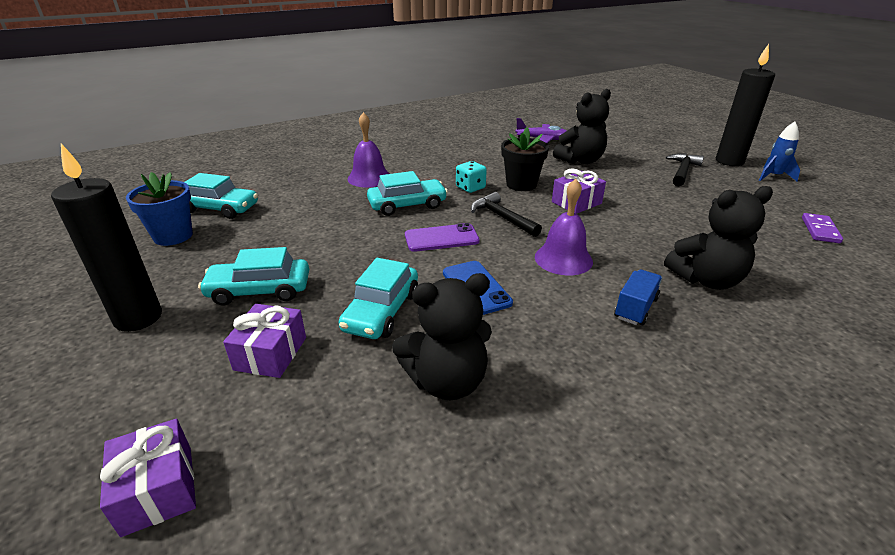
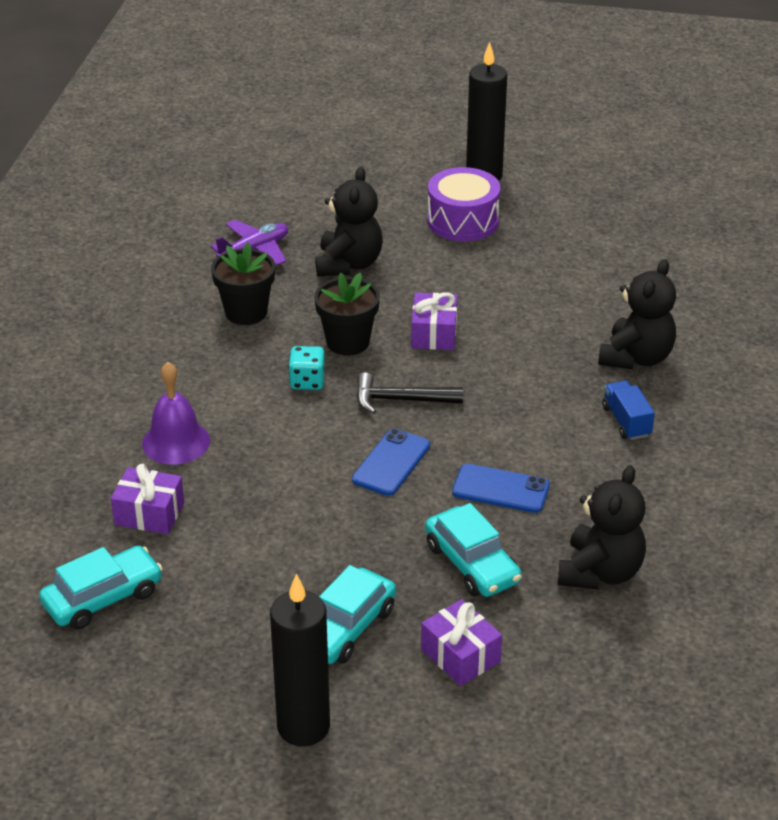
camera: 50 degrees left, 5 degrees up
purple gift [100,419,196,537] -> purple gift moved to [111,464,184,534]
blue flower pot [126,172,193,246] -> none
turquoise car [367,171,448,216] -> none
purple phone [405,223,480,252] -> blue phone [352,429,430,496]
purple bell [535,179,593,275] -> none
black hammer [666,153,704,186] -> purple drum [427,167,500,241]
blue rocket [759,122,800,182] -> none
purple domino [802,213,843,243] -> none
none -> black flower pot [211,242,275,325]

